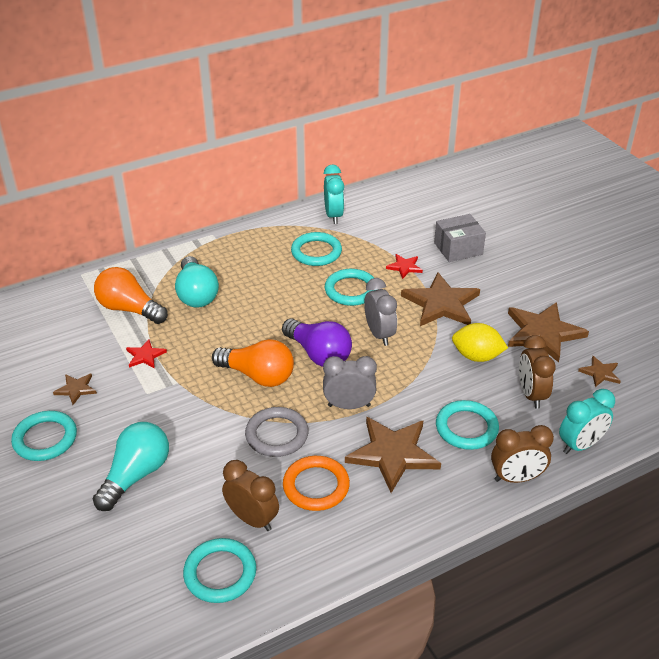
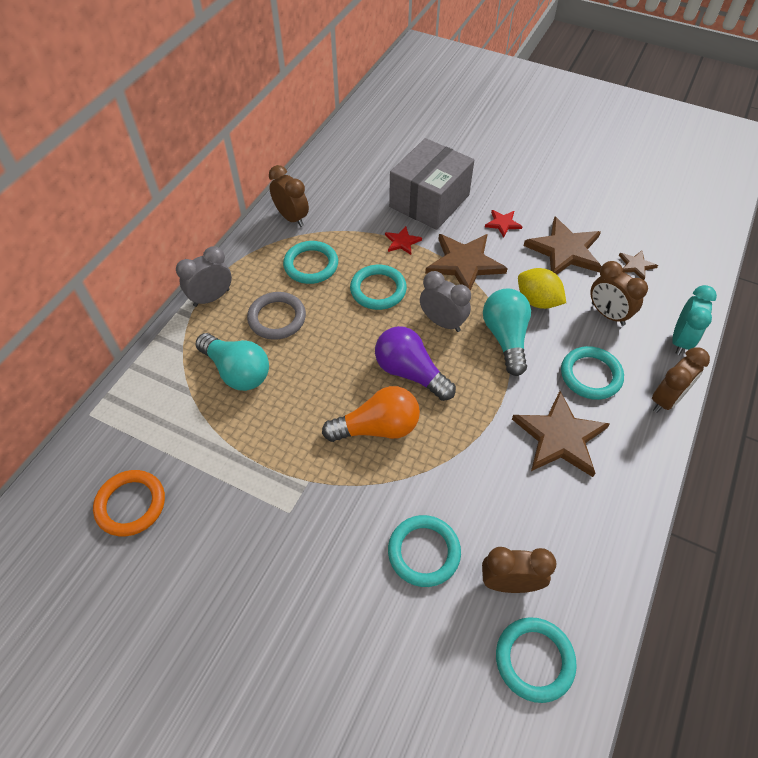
camera: 35 degrees left, 15 degrees up
turquoise ring [11,411,77,461] -> turquoise ring moved to [388,515,461,587]
brown star [53,373,97,405] -> none
turquoise light bulb [93,422,169,511] -> turquoise light bulb moved to [483,289,531,376]
orange light bulb [94,267,168,324] -> none
red star [126,339,167,368] -> red star moved to [485,210,523,237]
grey ring [245,407,309,457] -> grey ring moved to [247,292,306,340]
purple light bulb [282,319,352,367] -> purple light bulb turned 150 degrees counterclockwise [375,326,456,401]
orange ring [283,456,350,511] -> orange ring moved to [93,470,165,536]
grey clock [323,356,377,409] -> grey clock moved to [176,246,232,307]
turquoise clock [324,165,344,224] -> brown clock [269,165,309,227]
grey box [434,214,486,262] -> grey box [389,138,474,230], size x1.62
yellow lemon [452,323,508,362] -> yellow lemon turned 60 degrees clockwise [518,268,566,309]

